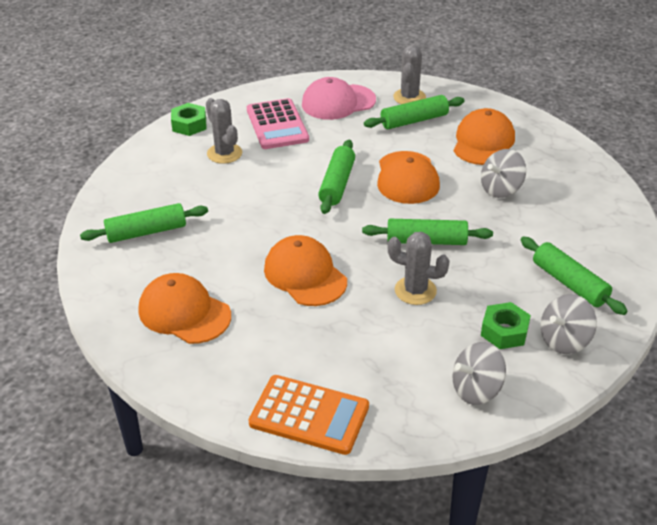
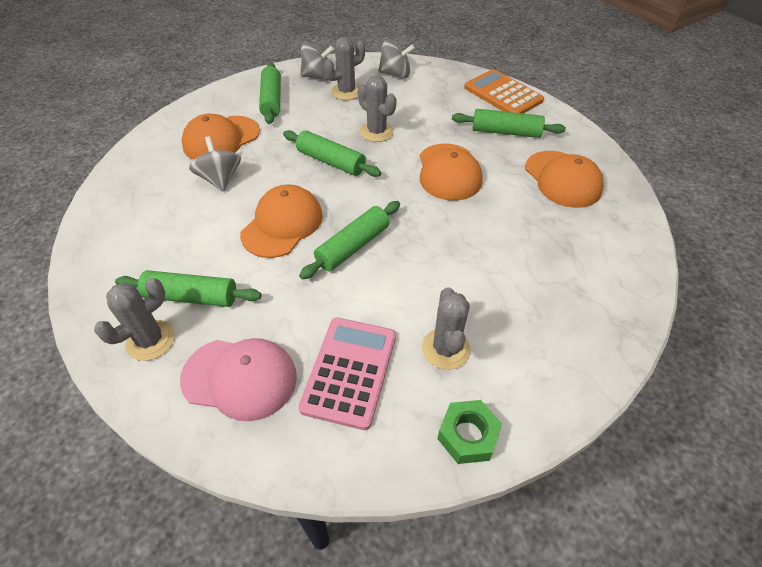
camera: 150 degrees left, 10 degrees up
green rolling pin [80,203,208,243] -> green rolling pin moved to [452,109,566,138]
orange cap [454,108,515,165] -> orange cap moved to [182,113,260,160]
grey spinning top [481,149,526,198] -> grey spinning top turned 105 degrees counterclockwise [189,136,241,192]
green nut [481,302,531,349] -> grey cactus [324,37,365,100]

